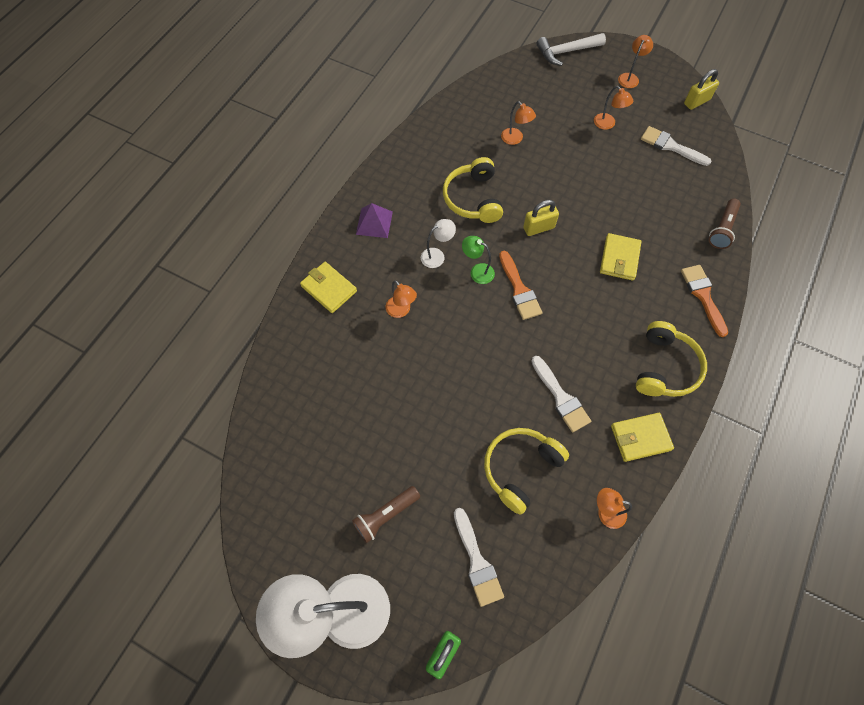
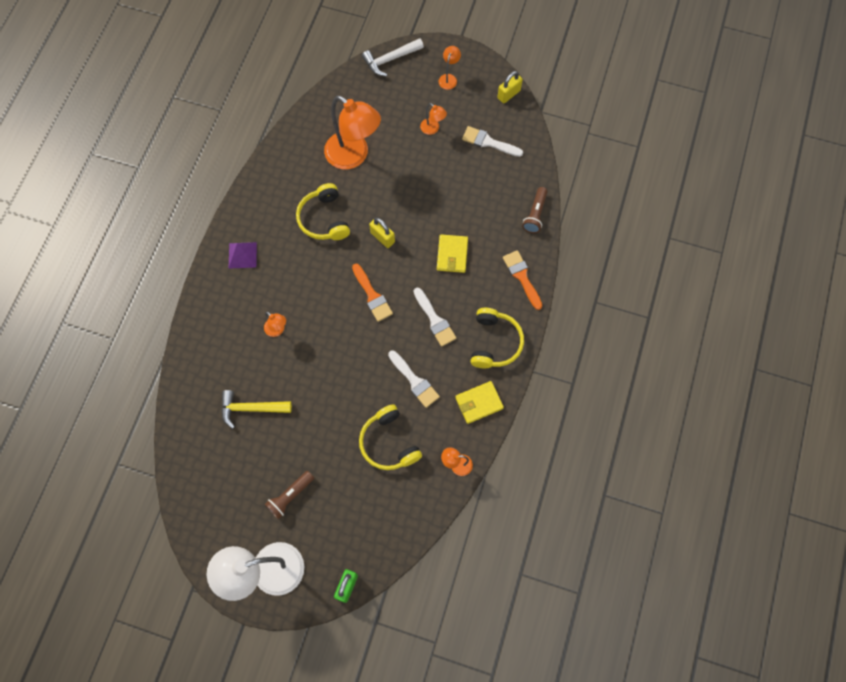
camera: 10 degrees left, 5 degrees up
yellow wallet [300,262,357,313] -> none
white lamp [421,219,456,268] -> none
white brush [454,508,504,607] -> white brush moved to [414,288,456,347]
green lamp [462,236,495,284] -> none
yellow headphones [484,428,569,515] -> yellow headphones turned 60 degrees counterclockwise [359,404,422,470]
orange lamp [501,101,536,145] -> orange lamp [324,96,381,169], size x2.28
yellow padlock [523,200,559,236] -> yellow padlock turned 75 degrees clockwise [369,218,395,248]
none -> yellow hammer [221,390,292,429]

